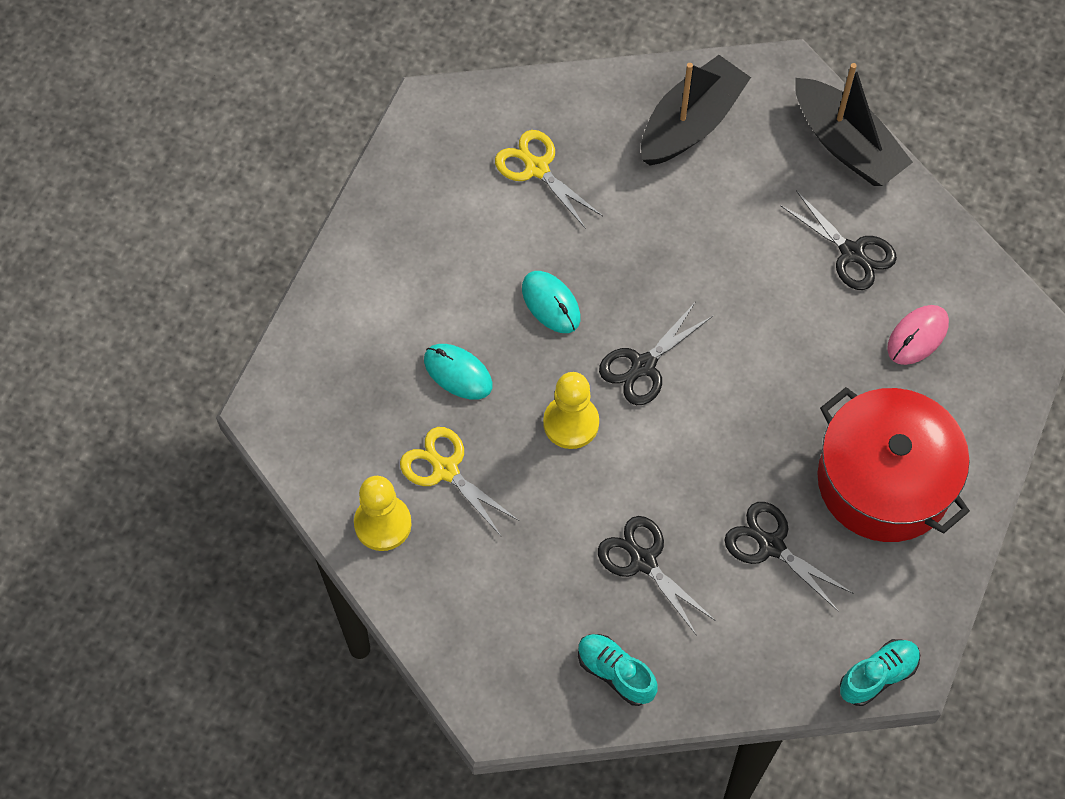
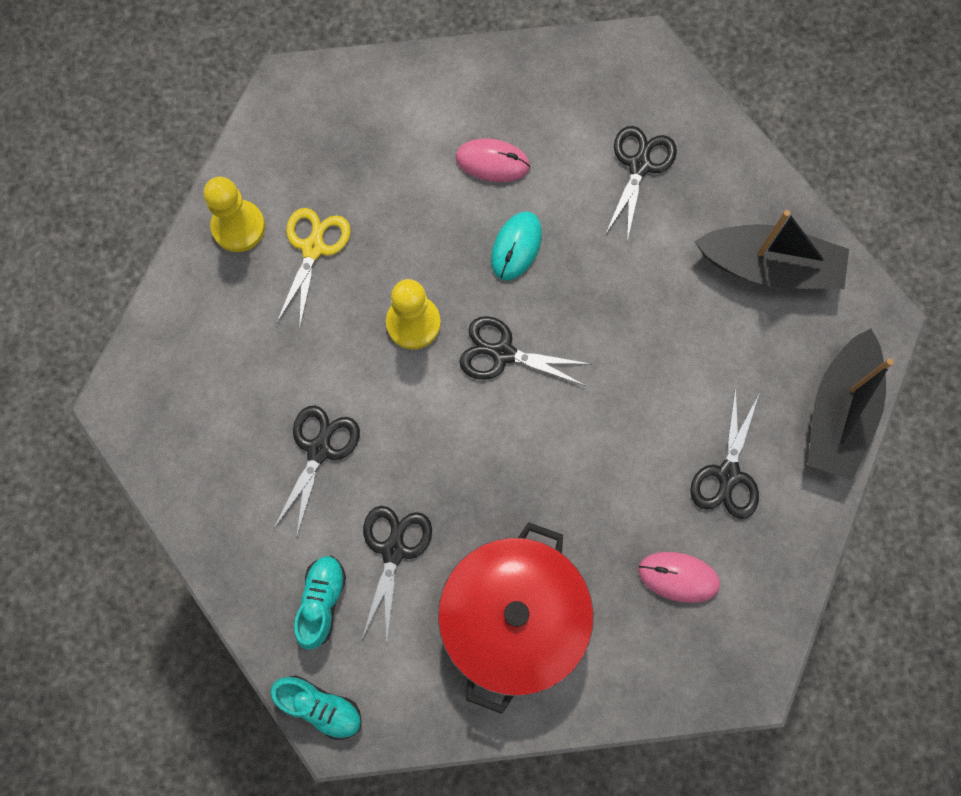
camera: 60 degrees right, 10 degrees up
turquoise mouse [424,344,493,400] -> none
yellow scissors [495,130,603,229] -> black scissors [605,126,677,241]
turquoise shoe [578,634,658,706] -> turquoise shoe moved to [294,556,346,650]
none -> pink mouse [456,138,530,182]

